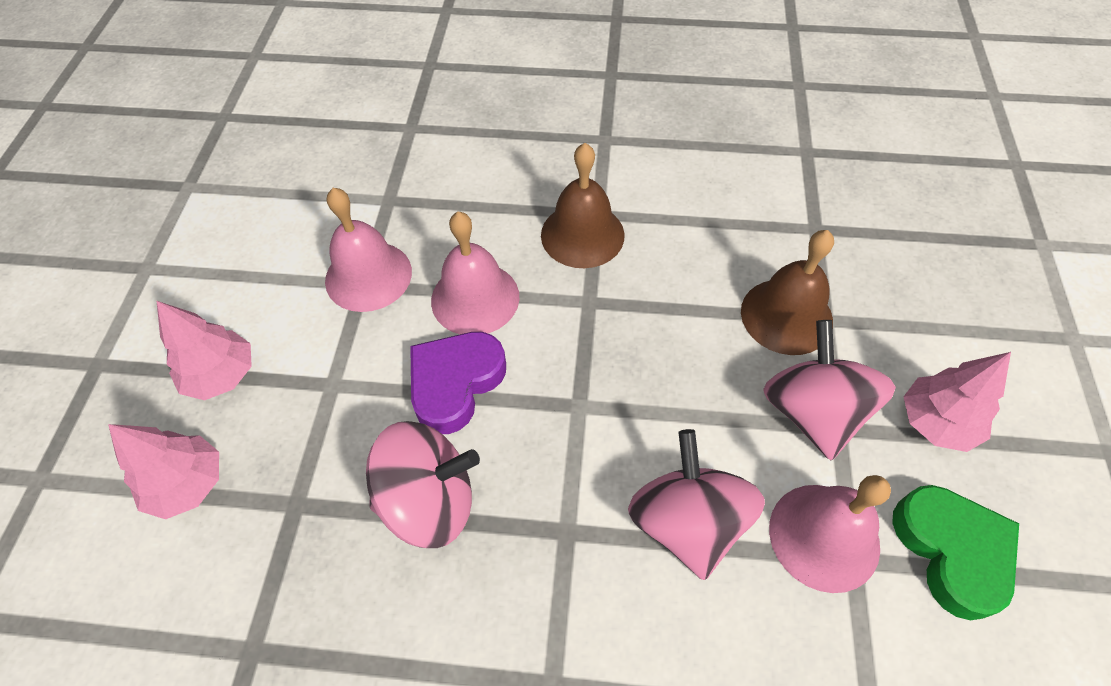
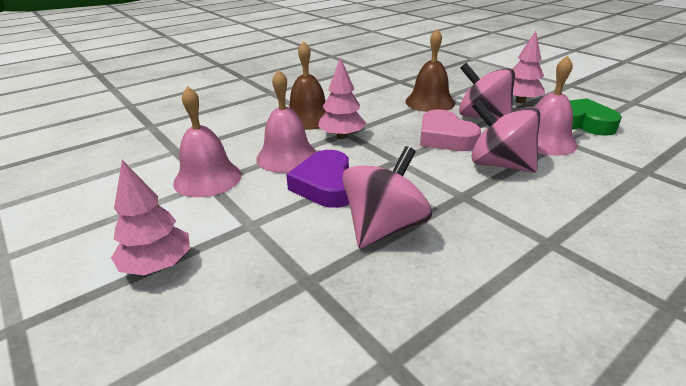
camera: 45 degrees left, 25 degrees down
pink tree [108,424,219,519] -> pink tree moved to [318,57,366,139]
none -> pink heart [420,110,481,151]

